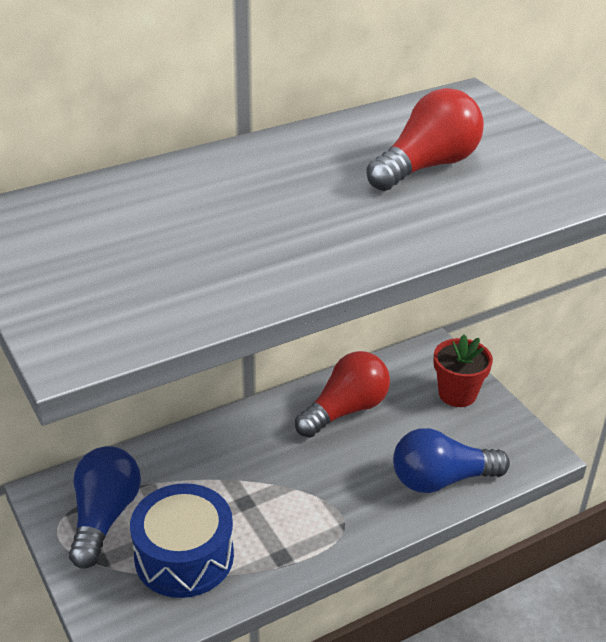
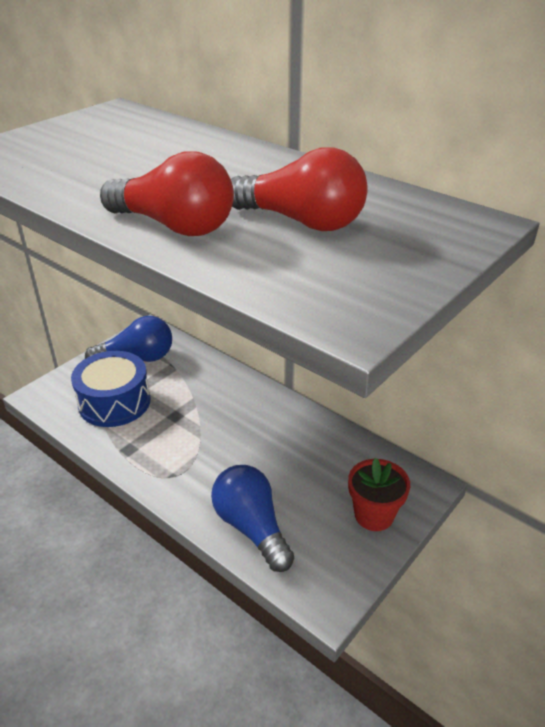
camera: 70 degrees right, 0 degrees up
red light bulb [295,351,390,438] -> red light bulb moved to [100,152,234,236]

